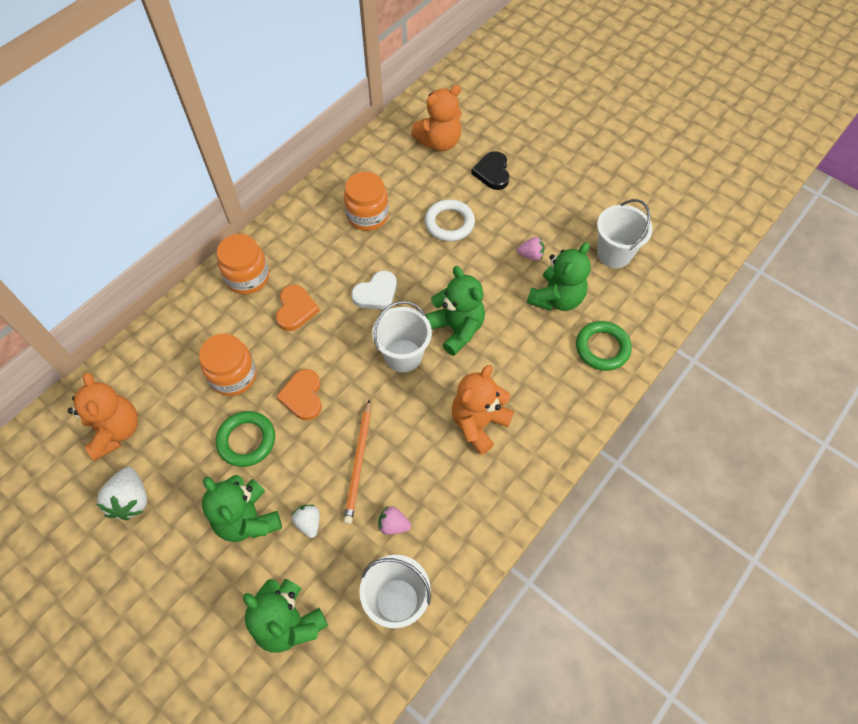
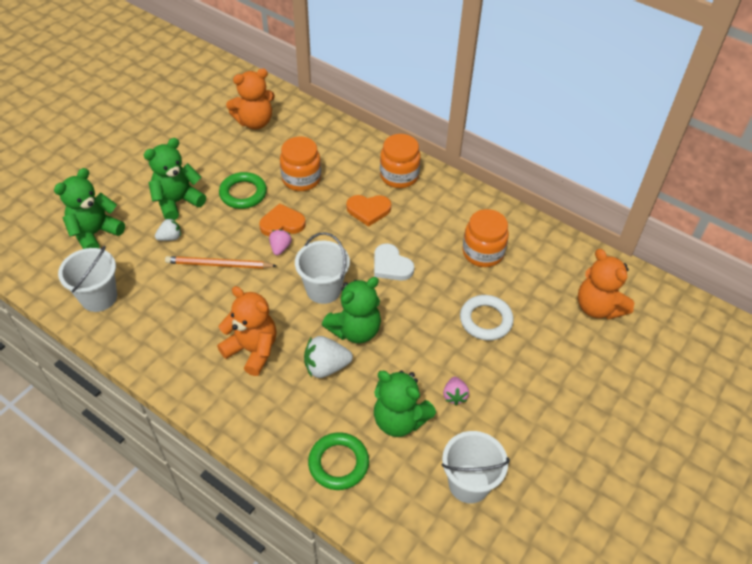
camera: 85 degrees right, 10 degrees down
white strawberry [97,467,147,520] -> white strawberry moved to [304,336,353,378]
pink strawberry [378,506,411,535] -> pink strawberry moved to [269,229,292,255]
black heart [471,151,510,190] -> none

